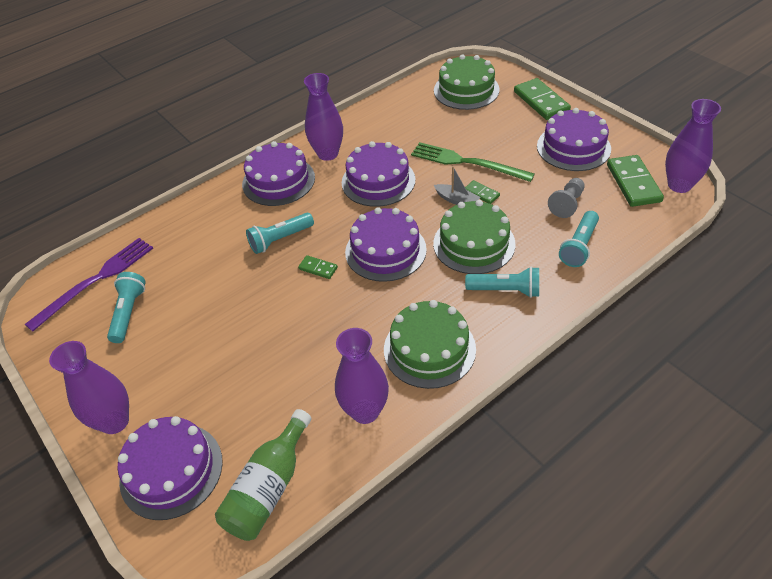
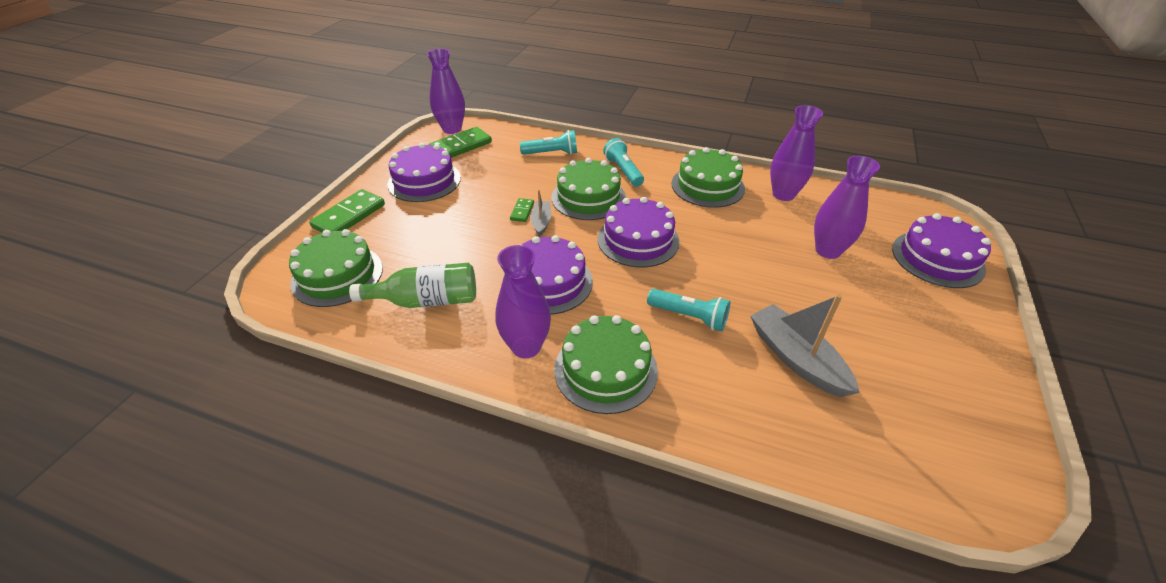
camera: 125 degrees left, 5 degrees down
purple fork [25,238,153,332] -> none
purple vase [49,341,129,434] -> purple vase moved to [814,156,880,259]
turquoise flashlight [107,272,146,343] -> none
green bottle [215,409,312,541] -> green bottle moved to [349,263,476,308]
purple cake [242,141,315,206] -> green cake [554,315,658,414]
green domino [298,255,338,279] -> none
green fork [411,142,535,182] -> none
grey pawn [548,178,585,218] -> none
none -> grey boat [750,294,860,397]

